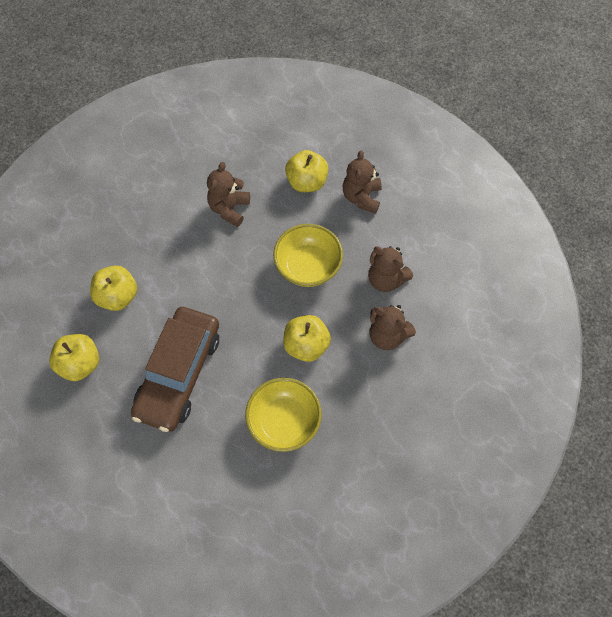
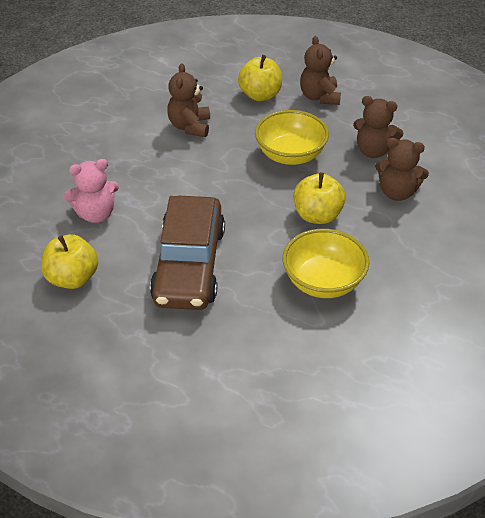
camera: 15 degrees left, 20 degrees down
yellow apple [90,265,137,311] -> pink teddy bear [64,159,119,223]

